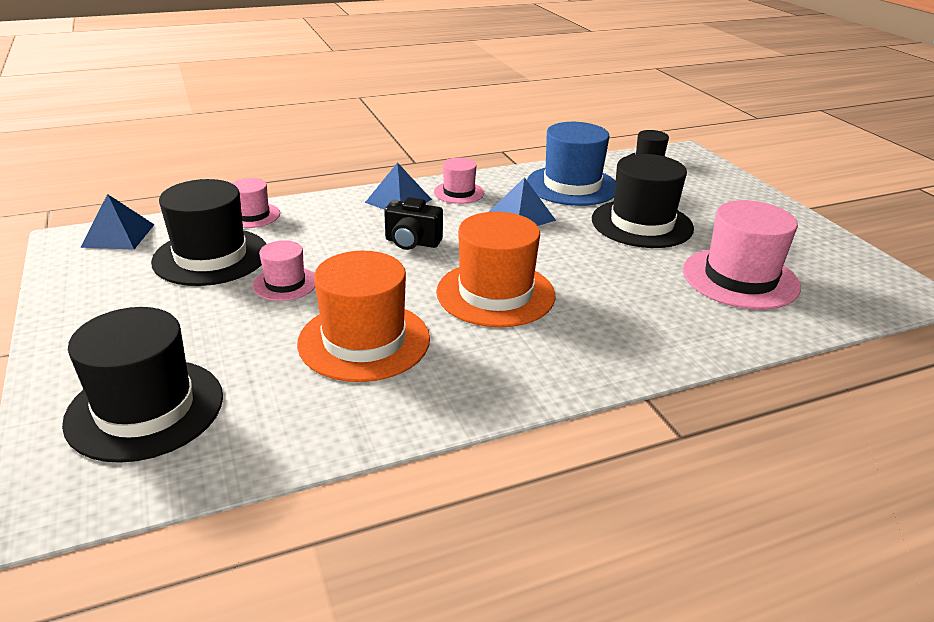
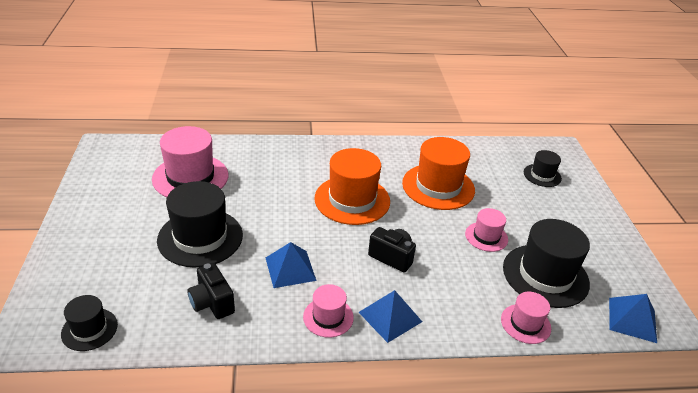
camera: 165 degrees left, 5 degrees up
black hat [62,307,223,463] -> black hat [524,150,562,187], size x0.54
blue hat [527,122,616,206] -> black camera [187,263,235,319]

